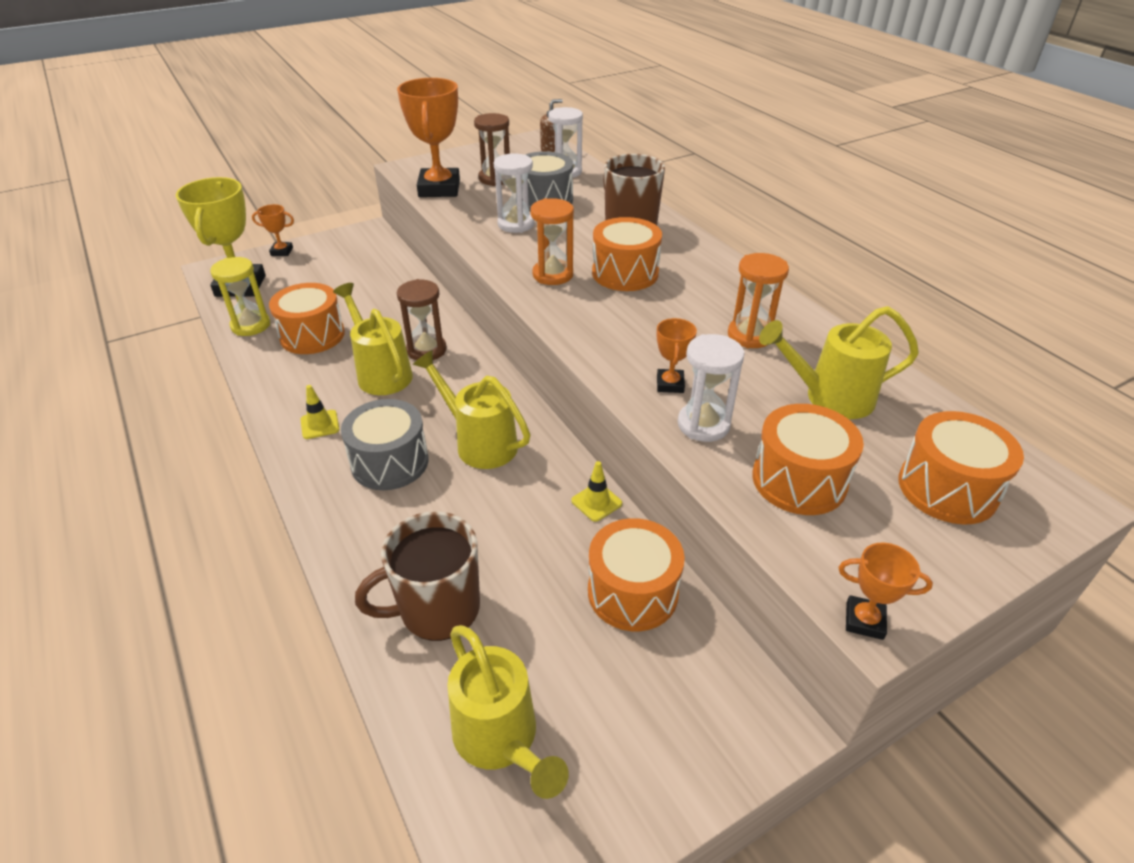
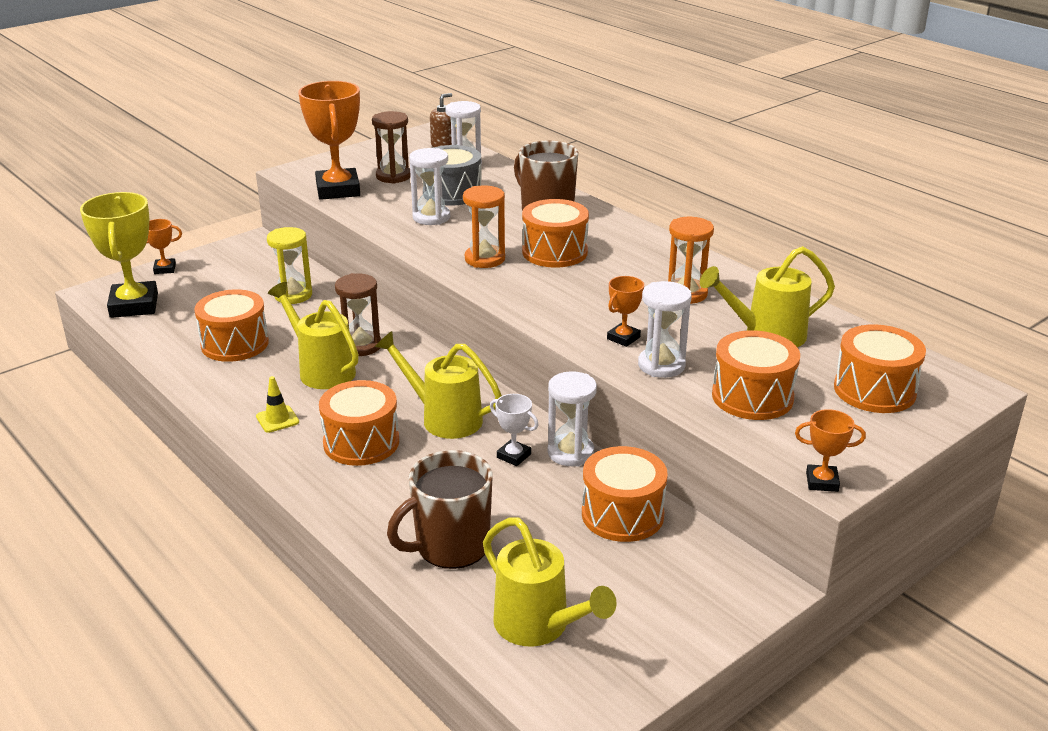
camera: 10 degrees left, 10 degrees down
yellow hourglass [210,257,270,336] -> yellow hourglass moved to [267,227,312,304]
grey drum [341,399,429,490] -> orange drum [319,380,399,466]
yellow traffic cone [571,461,622,522] -> white hourglass [548,371,597,467]
orange trophy [657,318,697,393] -> orange trophy turned 45 degrees clockwise [607,276,644,347]
none -> white trophy [490,394,538,466]

